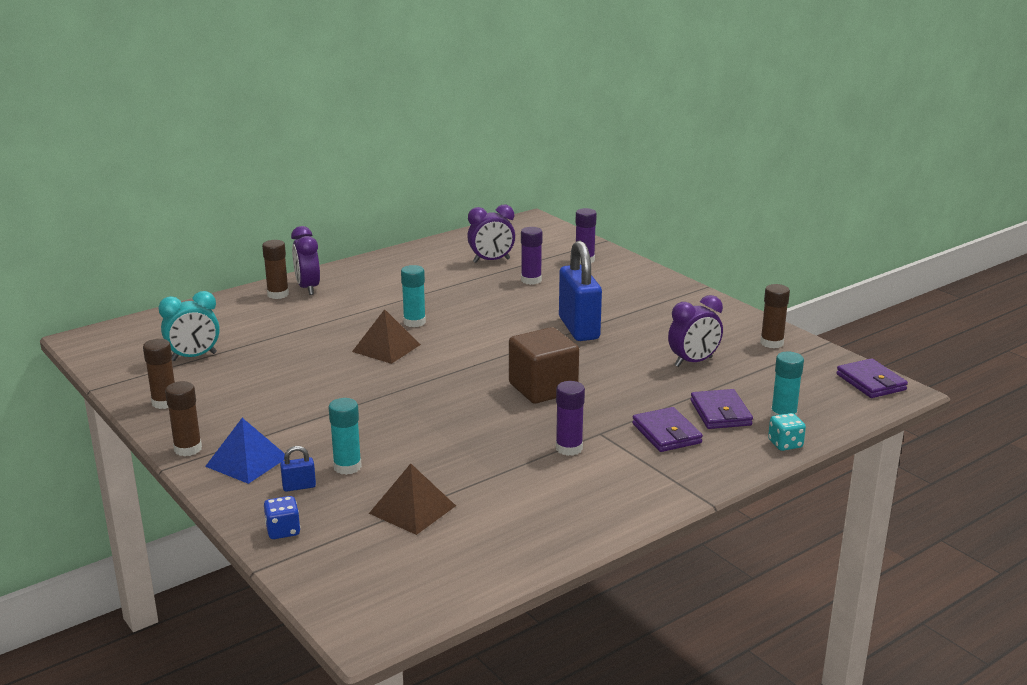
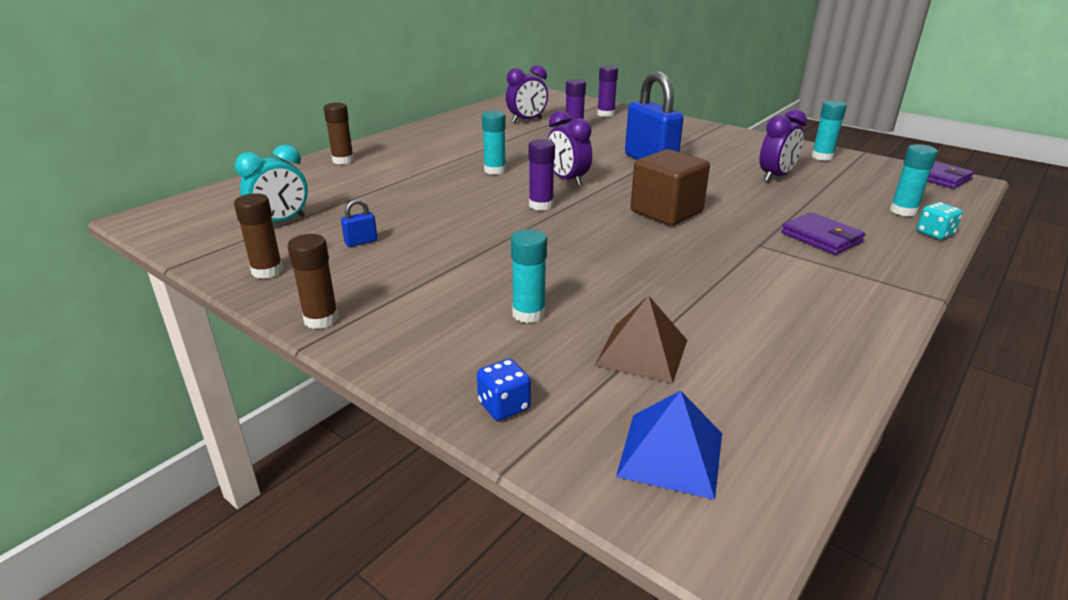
camera: 15 degrees left, 5 degrees up
blue pyramid [205,418,285,484] -> blue pyramid moved to [616,390,722,500]
blue padlock [280,446,316,492] -> blue padlock moved to [341,199,378,247]
purple clock [291,226,320,295] -> purple clock moved to [547,111,592,186]
brown pyramid [352,309,421,364] -> none
purple glue stick [556,381,585,456] -> purple glue stick moved to [528,139,555,211]
purple wallet [691,389,753,429] -> none
brown glue stick [760,284,790,348] -> turquoise glue stick [811,100,847,161]

